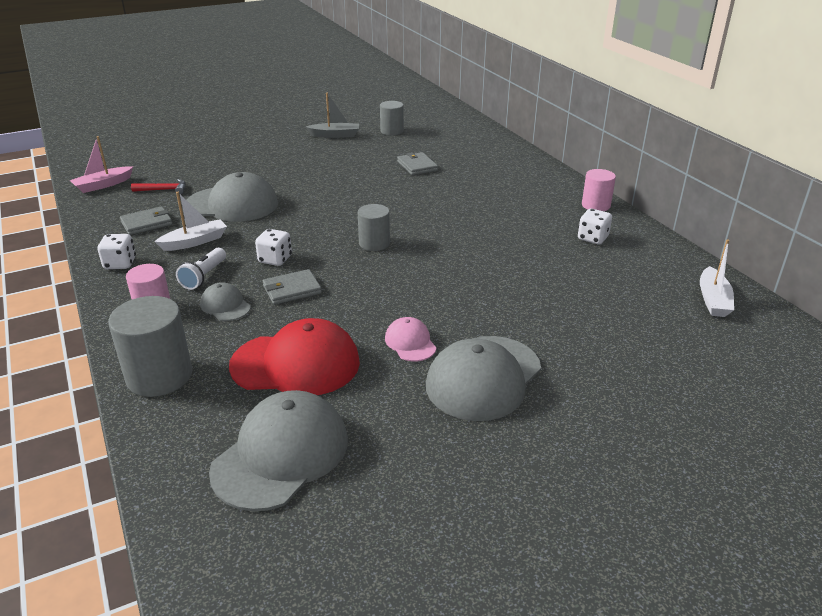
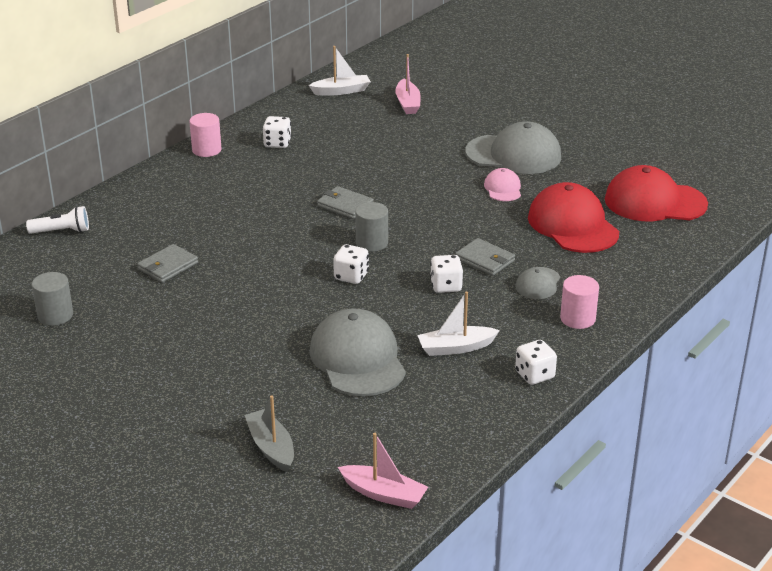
camera: 115 degrees left, 0 degrees up
grey cylinder [108,296,193,397] -> none
grey wallet [120,206,172,235] -> grey wallet moved to [317,186,374,219]
red hammer [131,179,185,194] -> none
white boat [154,192,227,251] -> white boat turned 45 degrees counterclockwise [417,292,500,356]
white flashlight [176,248,226,290] -> white flashlight moved to [26,206,89,234]
grey cap [209,390,348,511] -> red cap [605,165,708,221]
grey boat [306,93,359,138] -> grey boat moved to [245,395,294,472]
pink cap [385,317,437,361] -> pink cap turned 135 degrees clockwise [484,168,521,201]
none -> white dice [333,244,369,284]
none -> pink boat [395,54,421,114]

